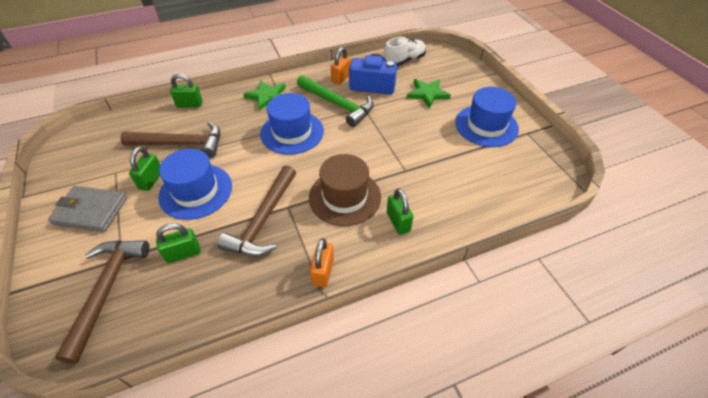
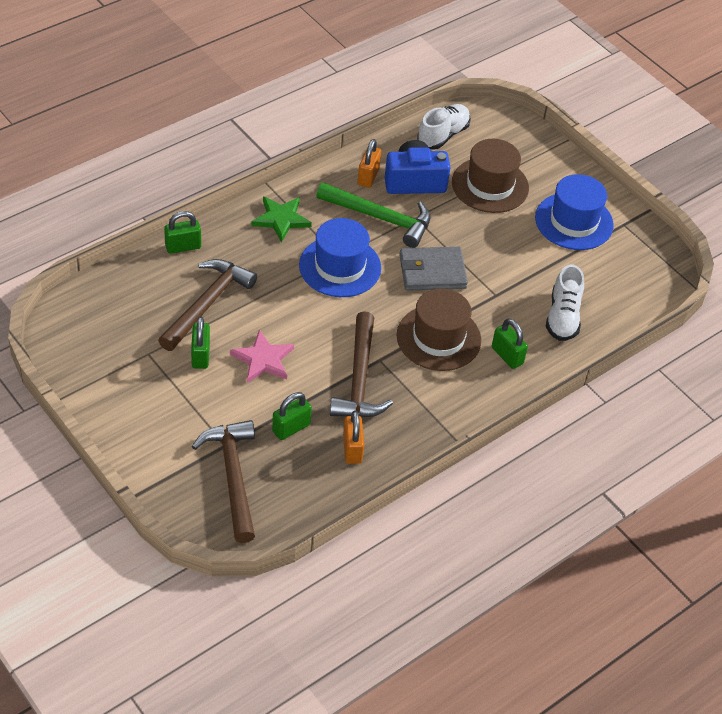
camera: 20 degrees left, 0 degrees up
grey wallet [48,186,127,232] -> grey wallet moved to [399,247,468,291]
brown hammer [120,121,220,158] -> brown hammer turned 45 degrees counterclockwise [158,259,257,351]
blue hat [158,149,232,220] -> pink star [230,330,294,383]
orange padlock [310,238,334,287] -> orange padlock moved to [343,411,364,464]
green star [407,79,451,108] -> brown hat [452,139,529,213]
none -> white shoe [546,265,584,341]

